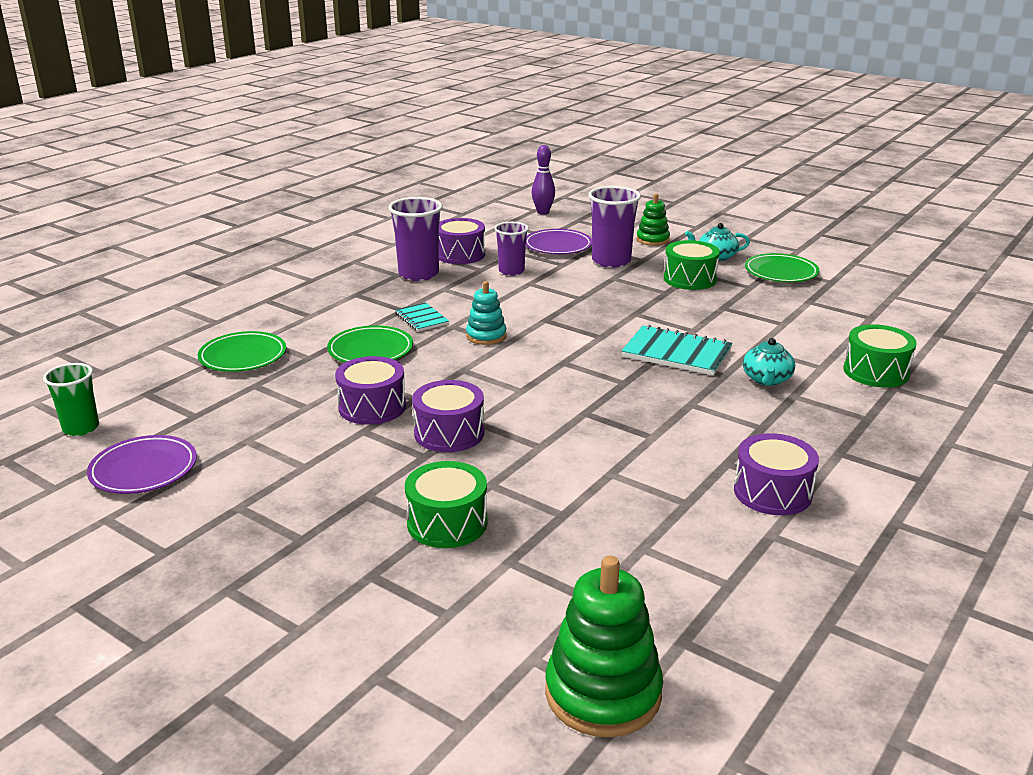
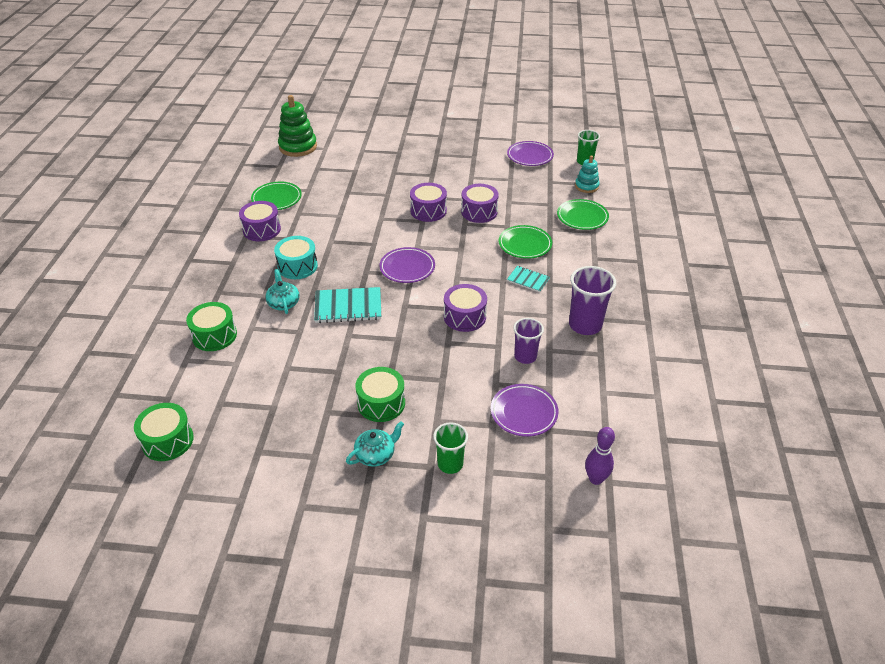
camera: 150 degrees right, 15 degrees up
green drum [405,461,488,548] -> green drum moved to [134,403,194,461]
purple drum [439,218,485,264] -> purple drum moved to [444,284,487,332]
turquoise stacking toy [466,281,507,345] -> turquoise stacking toy moved to [575,156,600,193]
purple cup [588,186,641,268] -> none
green stacking toy [636,193,670,246] -> green cup [433,422,468,474]
green plate [745,253,819,282] -> green plate moved to [251,182,302,210]
none -> turquoise drum [274,236,318,279]
none -> purple plate [380,247,435,283]

